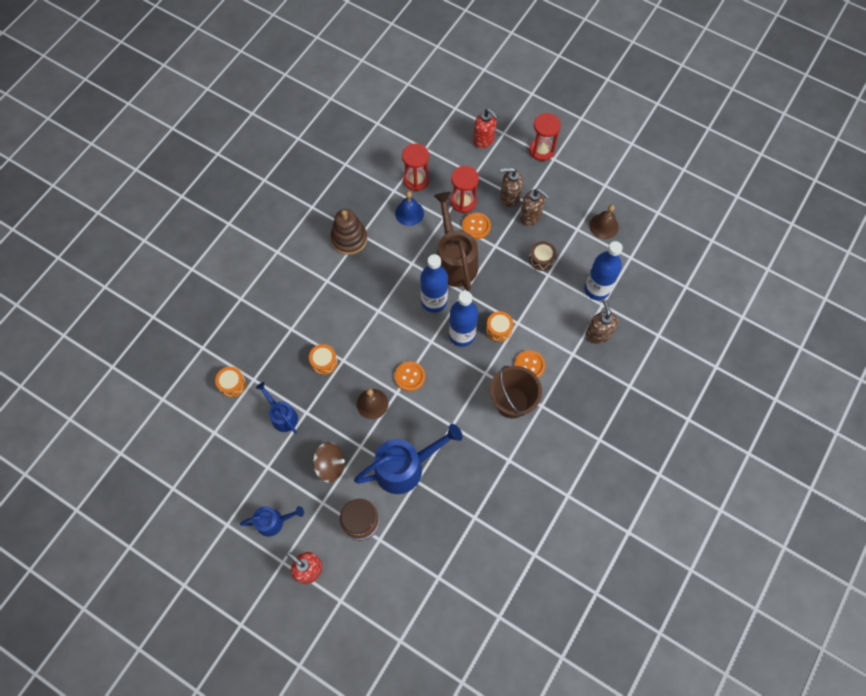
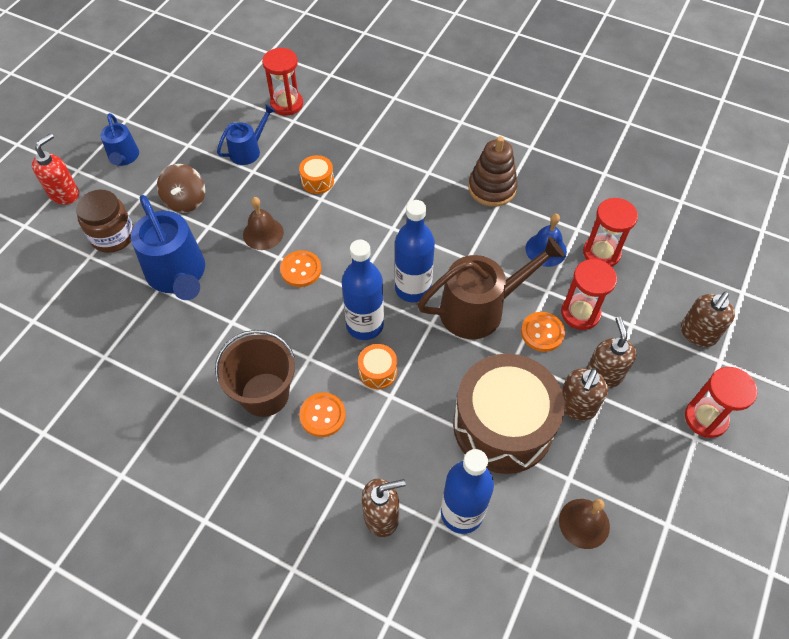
camera: 85 degrees right, 10 degrees down
orange drum [215,367,246,397] -> red hourglass [262,48,303,116]
red soap dispenser [473,109,498,148] -> brown soap dispenser [681,291,735,347]
brown drum [529,241,556,271] -> brown drum [453,354,565,474], size x2.49

